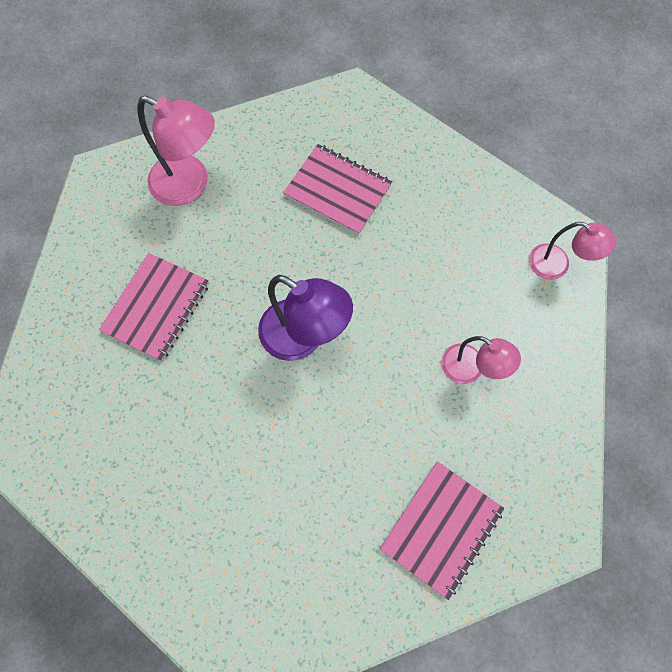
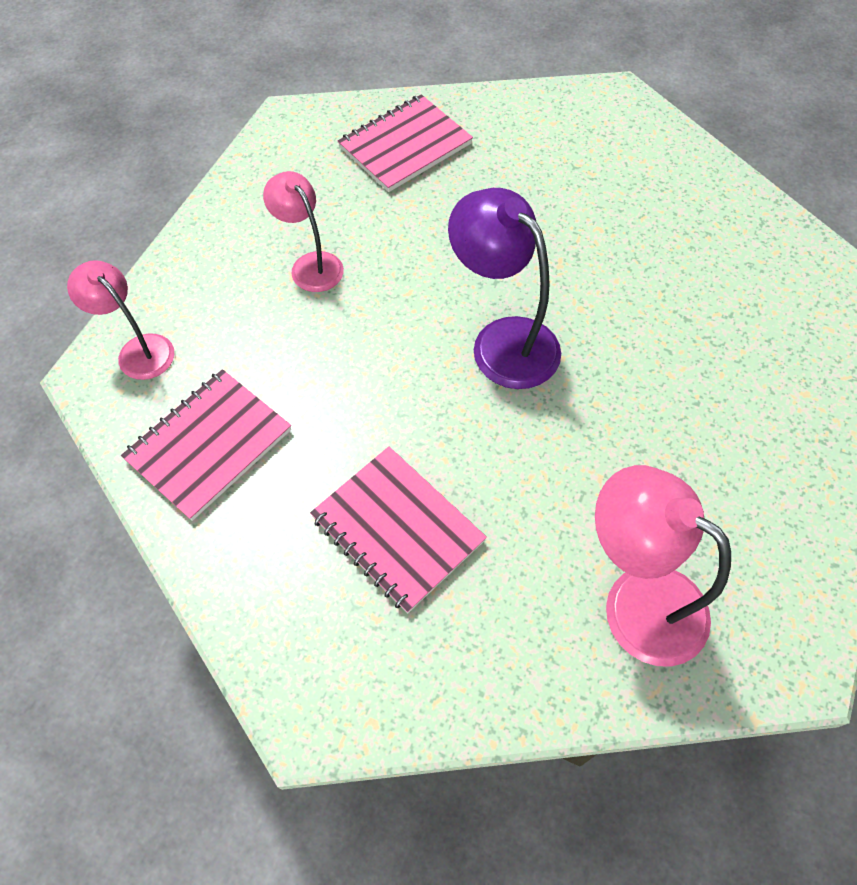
camera: 165 degrees left, 10 degrees down
pink notebook [99,253,209,361] -> pink notebook moved to [121,369,291,521]

